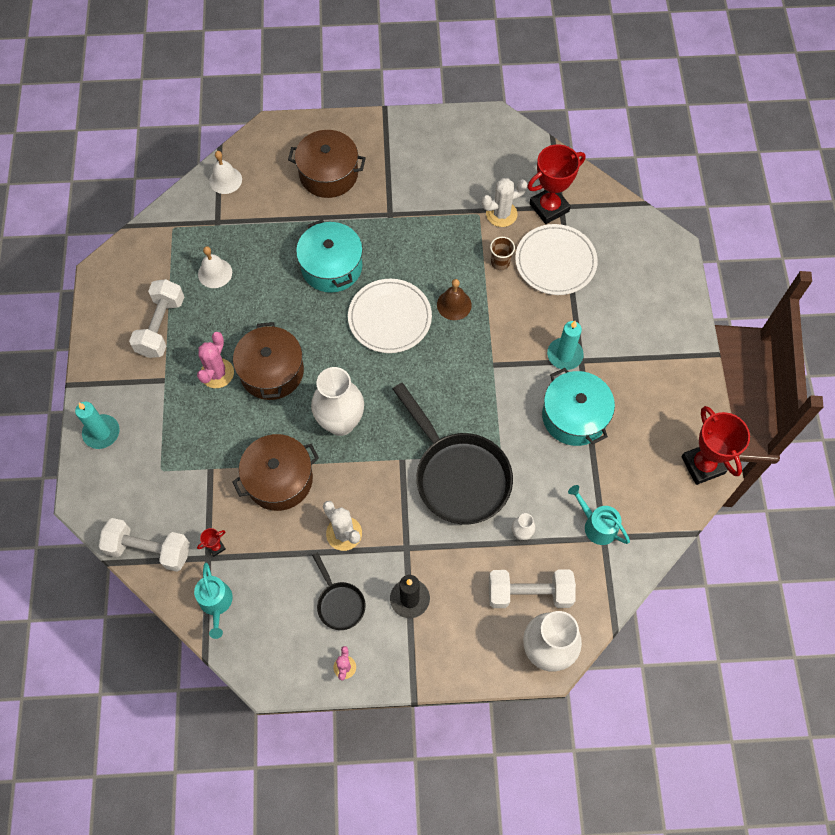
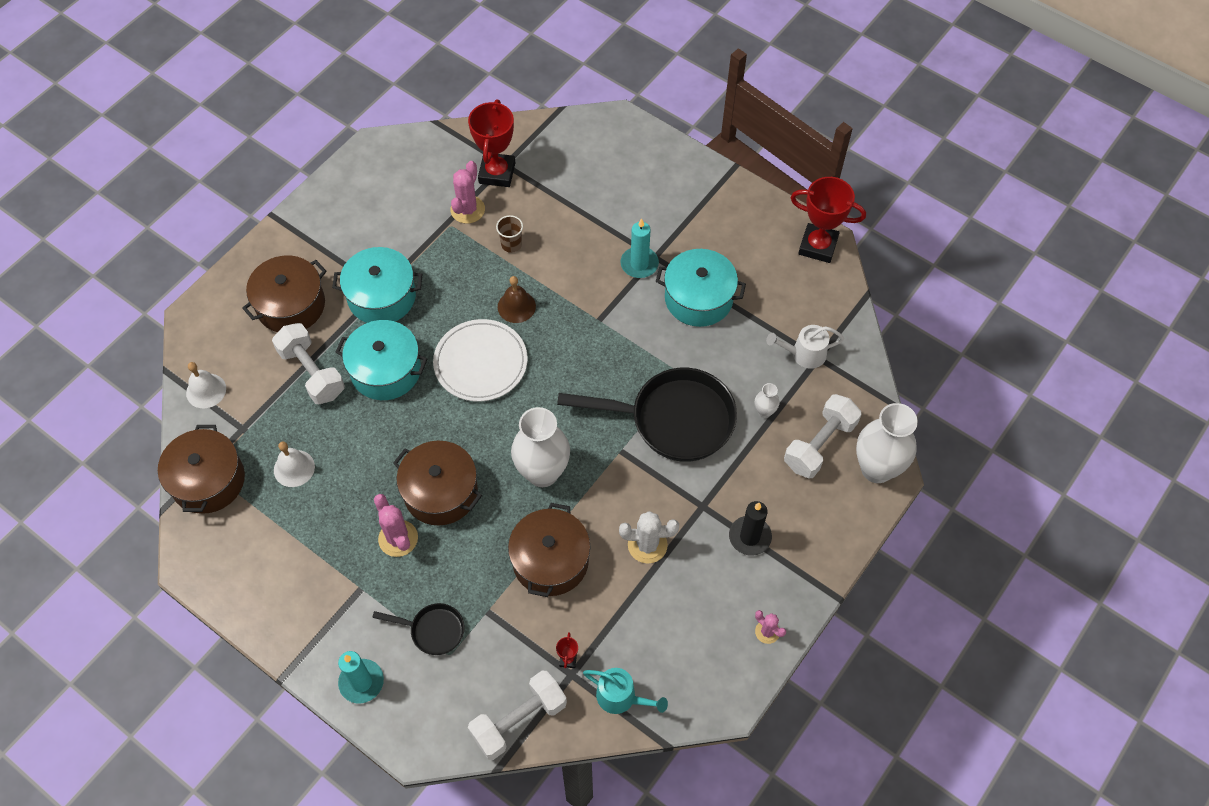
camera: 50 degrees left, 5 degrees down
white dumbbell [129,279,184,358] -> white dumbbell moved to [272,323,345,404]
black pan [312,552,366,630] -> black pan moved to [372,603,464,655]
white cactus [482,178,527,227] -> pink cactus [451,161,485,224]
white plate [515,224,598,295] -> none
turquoise watering can [568,485,630,545] -> white watering can [766,325,844,369]
none -> brown pot [158,425,245,514]
none -> turquoise pot [332,247,422,323]

